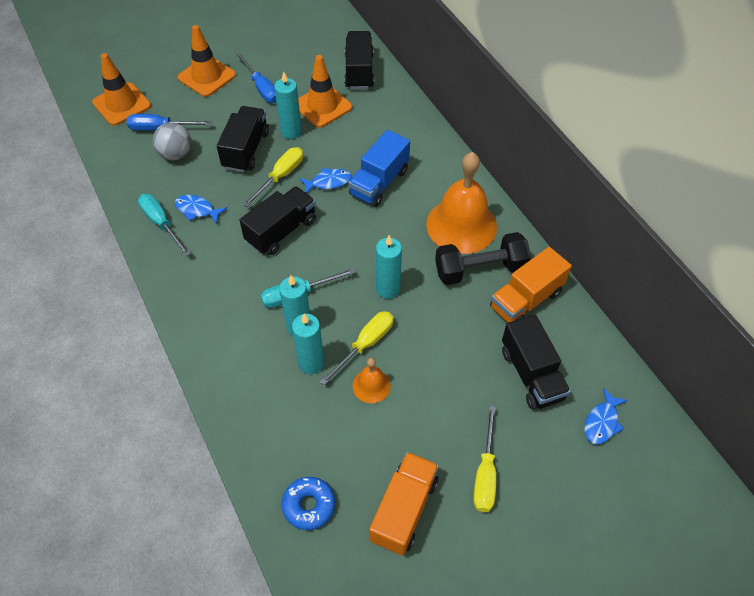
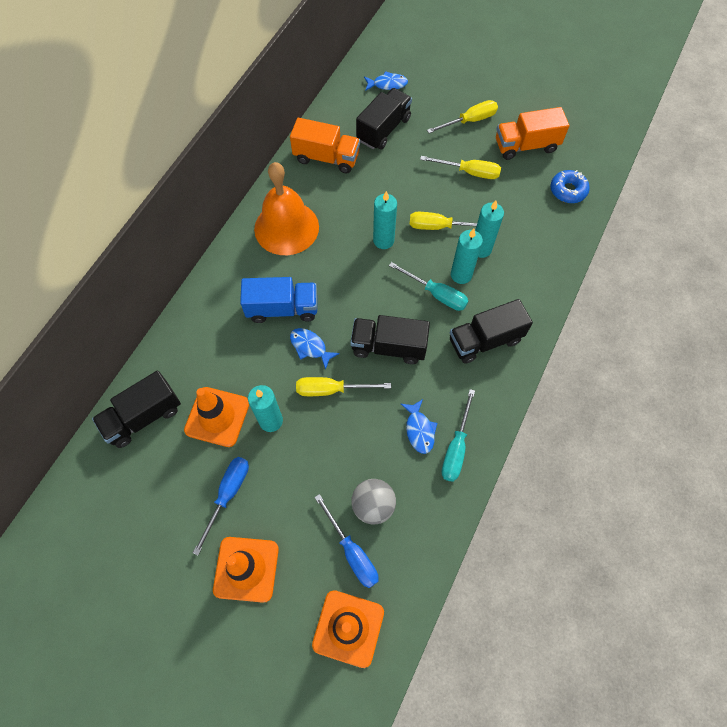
camera: 125 degrees left, 10 degrees up
black truck [217,106,269,172] -> black truck moved to [450,299,533,364]
orange bell [352,358,391,403] -> none
black dumbbell [435,232,531,285] -> none
none -> yellow screwdriver [420,156,501,179]

